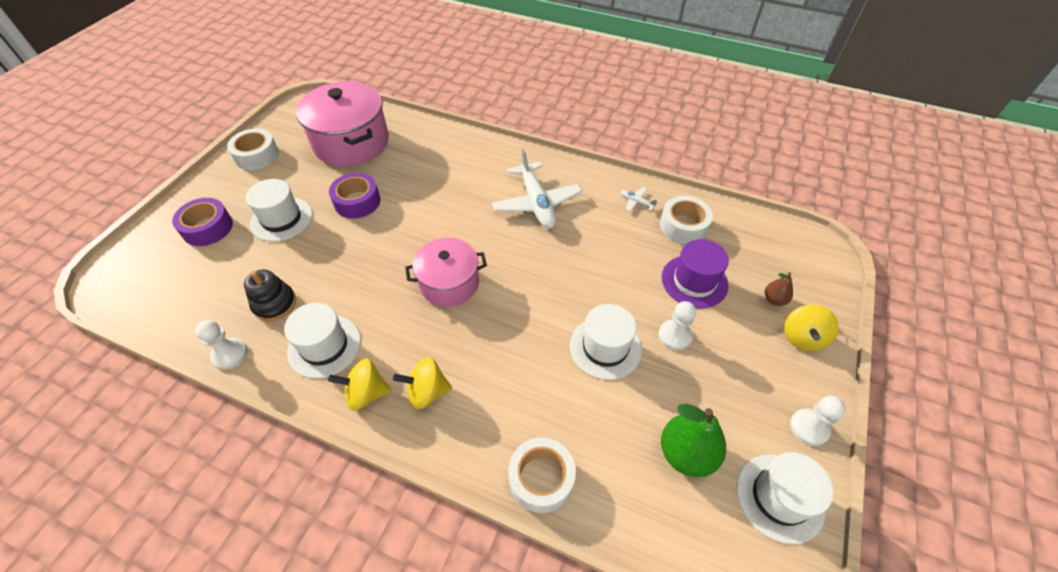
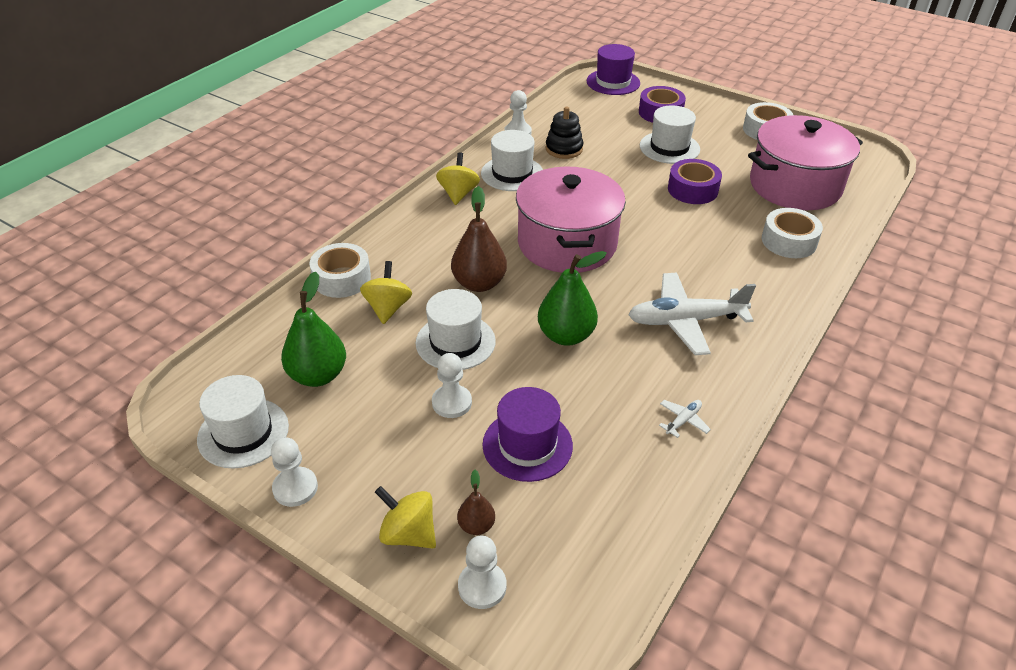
camera: 100 degrees right, 10 degrees down
yellow spinning top [393,357,453,409] -> yellow spinning top moved to [360,261,412,324]
pink pot [405,238,487,307] -> pink pot [516,167,626,273], size x1.58
white tape [660,196,713,244] -> white tape moved to [762,208,823,258]
none -> brown pear [451,186,507,292]
none -> white pawn [458,536,506,609]
none -> green pear [538,251,607,346]
none -> purple hat [587,44,640,95]

